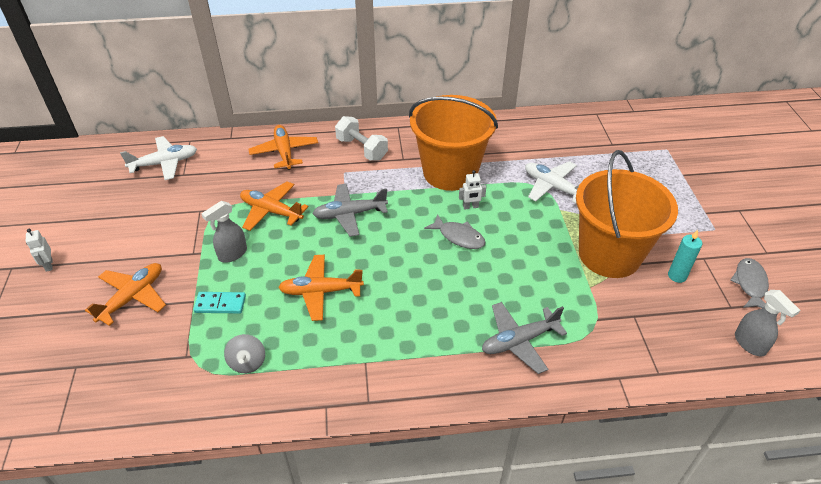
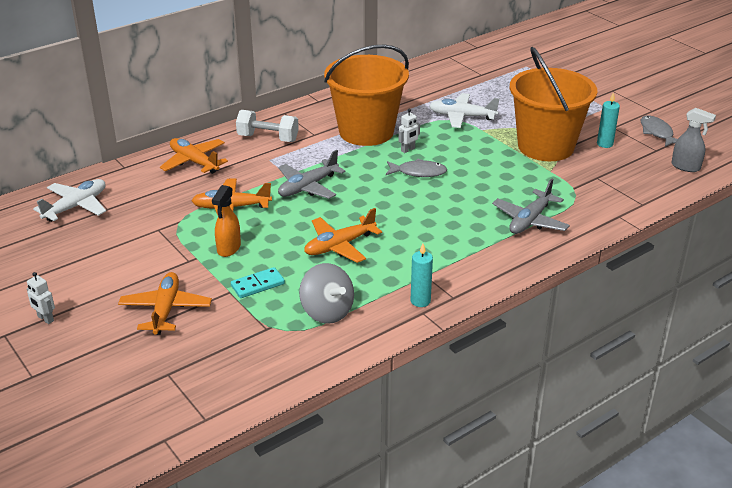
camera: 30 degrees left, 10 degrees down
grey spray bottle [201,201,247,263] -> orange spray bottle [212,185,241,257]
grey spinning top [224,334,265,373] -> grey spinning top [299,263,354,324], size x1.50
none -> turquoise candle [410,244,433,307]

